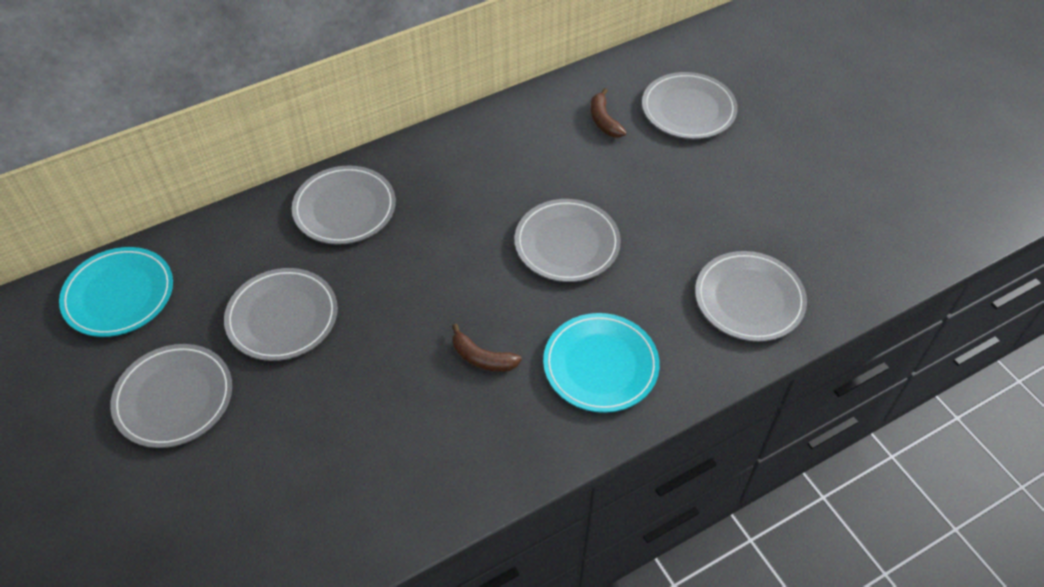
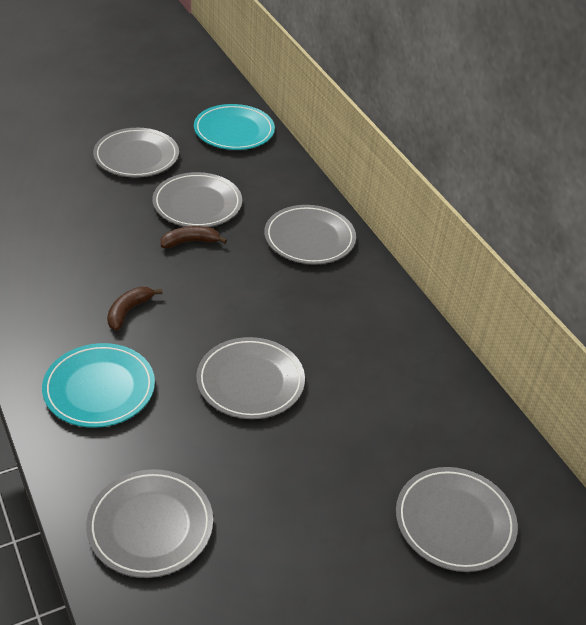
camera: 90 degrees right, 10 degrees down
brown banana [590,88,626,138] -> brown banana moved to [161,226,227,248]

